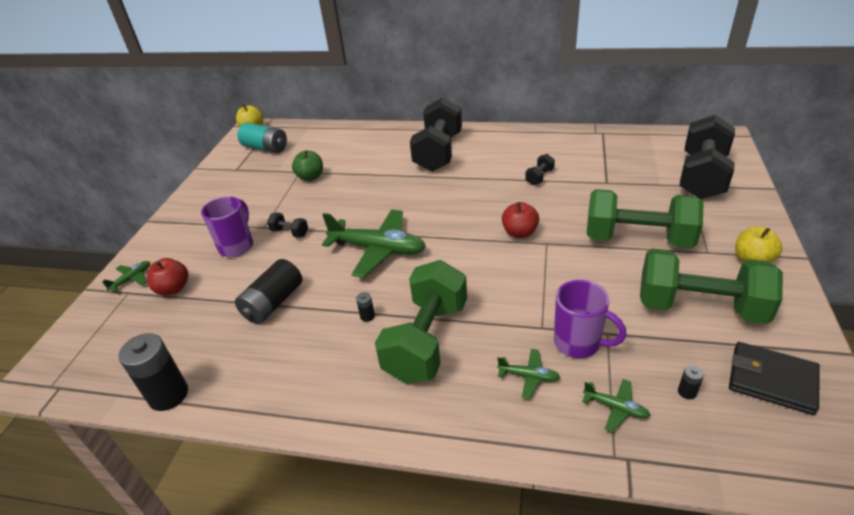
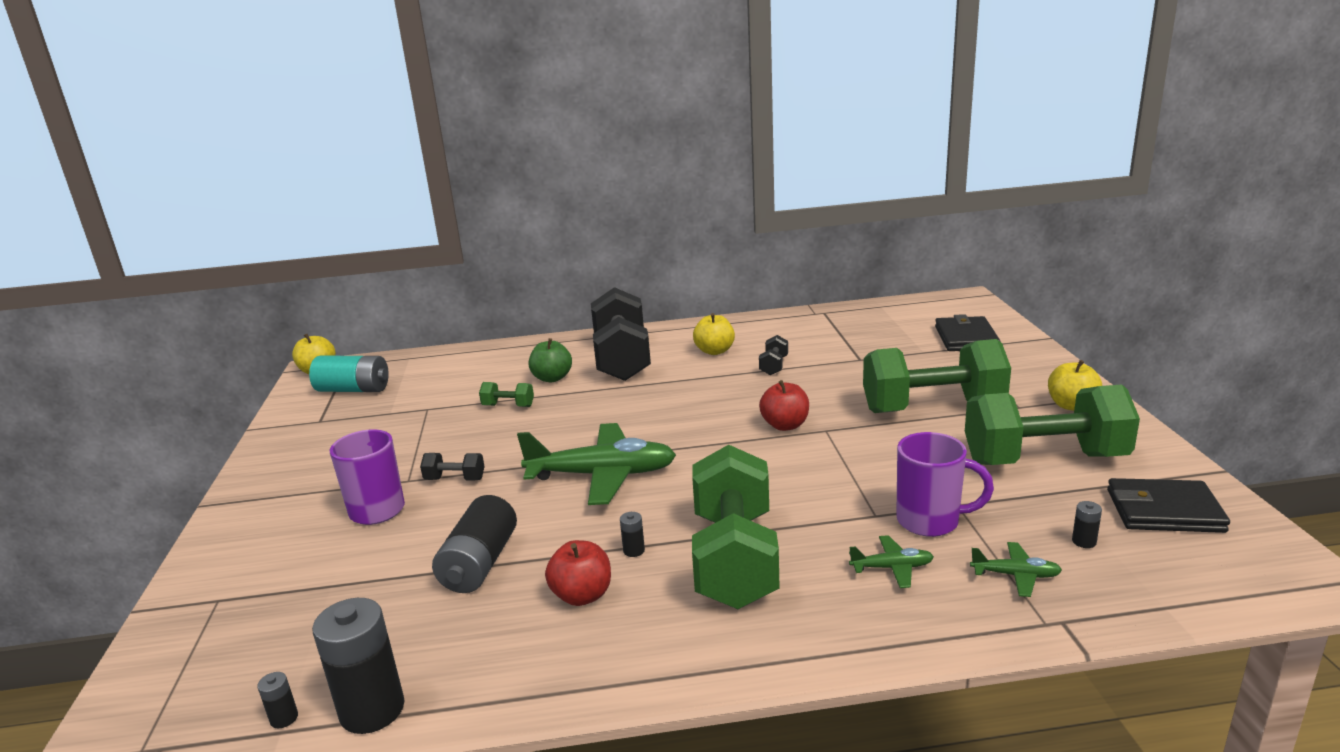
camera: 20 degrees left, 15 degrees down
green plane [102,261,150,292] -> none
red apple [147,258,188,295] -> red apple moved to [545,540,611,606]
green apple [292,150,323,181] -> green apple moved to [528,338,572,382]
black dumbbell [679,115,735,199] -> black wallet [935,314,1001,351]
none -> black battery [257,672,298,728]
none -> green dumbbell [479,382,534,407]
none -> yellow apple [693,313,735,355]

